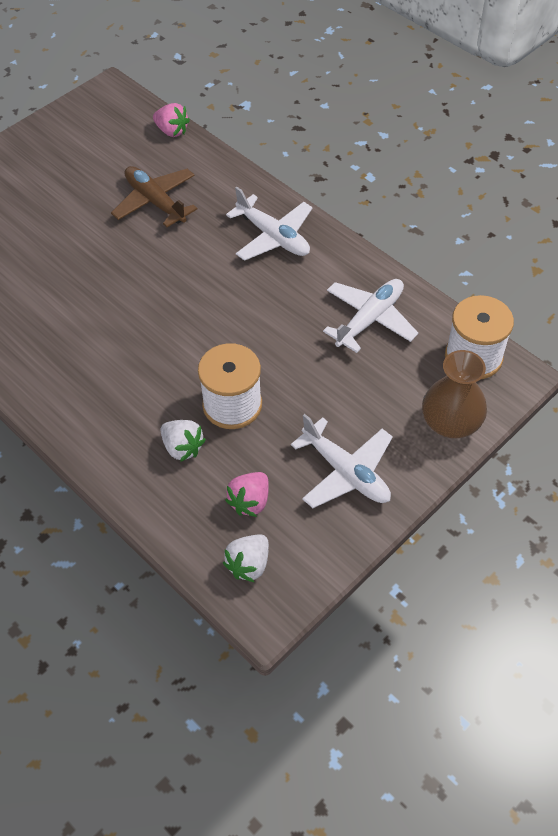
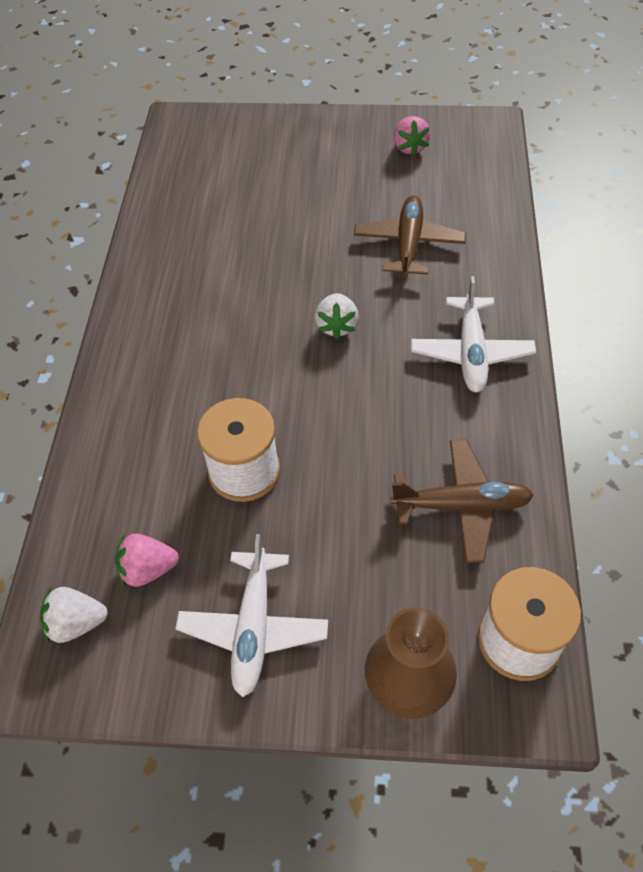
camera: 50 degrees right, 0 degrees up
pink strawberry [153,103,190,137] -> pink strawberry moved to [394,116,430,156]
white strawberry [161,420,206,462] -> white strawberry moved to [315,293,359,339]
white plane [323,279,418,353] -> brown plane [390,440,533,563]

